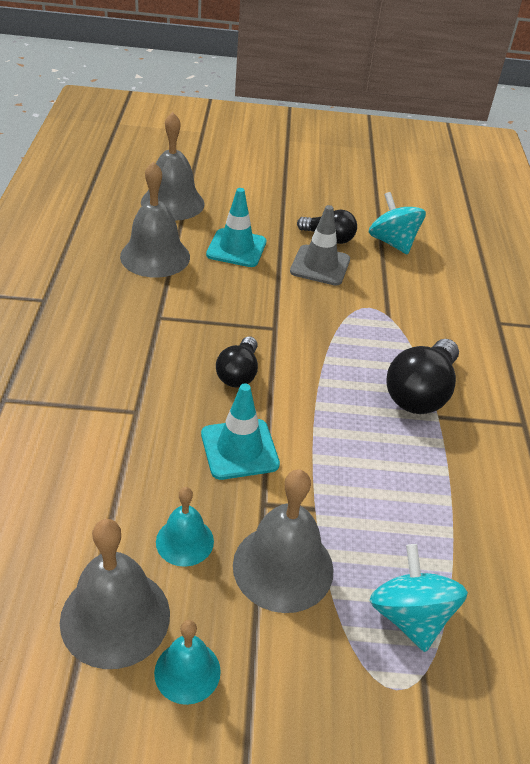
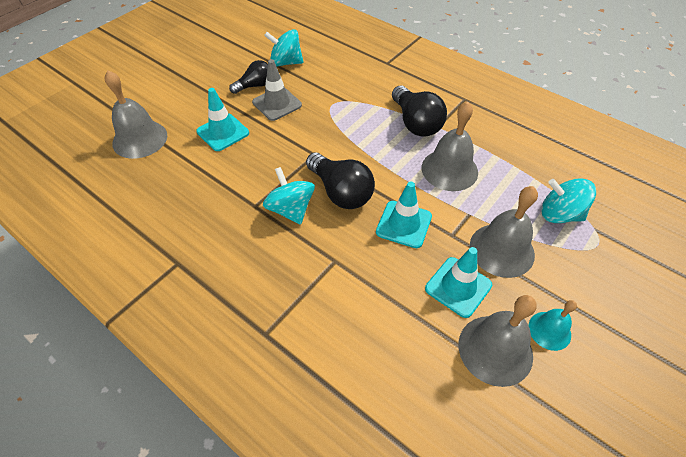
camera: 50 degrees left, 10 degrees up
grey bell [120,161,190,278] -> grey bell moved to [422,102,478,191]
turquoise bell [156,487,214,567] -> turquoise traffic cone [425,247,492,318]
black light bulb [216,336,258,388] -> black light bulb [306,152,375,209], size x1.59
none -> turquoise spinning top [263,167,315,225]

